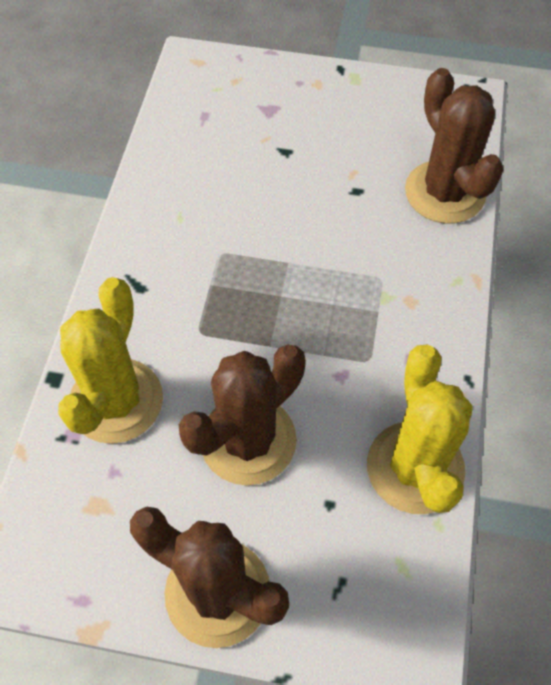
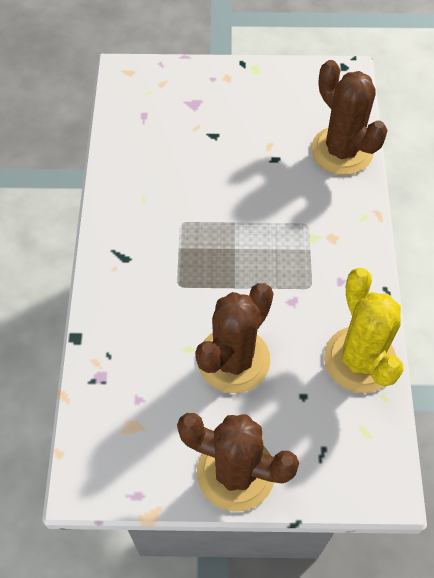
camera: 10 degrees left, 0 degrees up
yellow cactus [58,277,163,444] -> none

